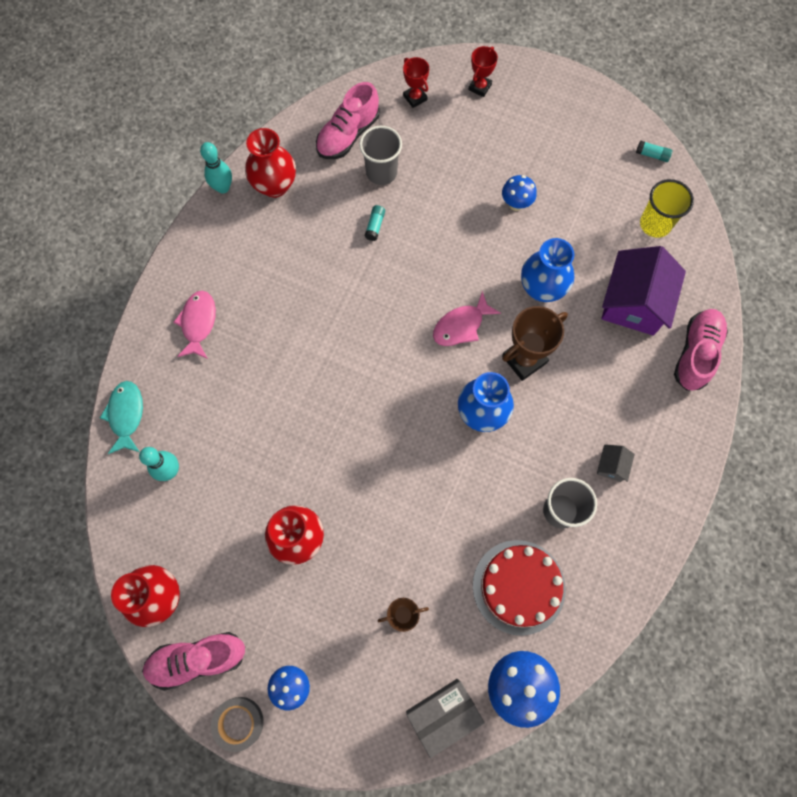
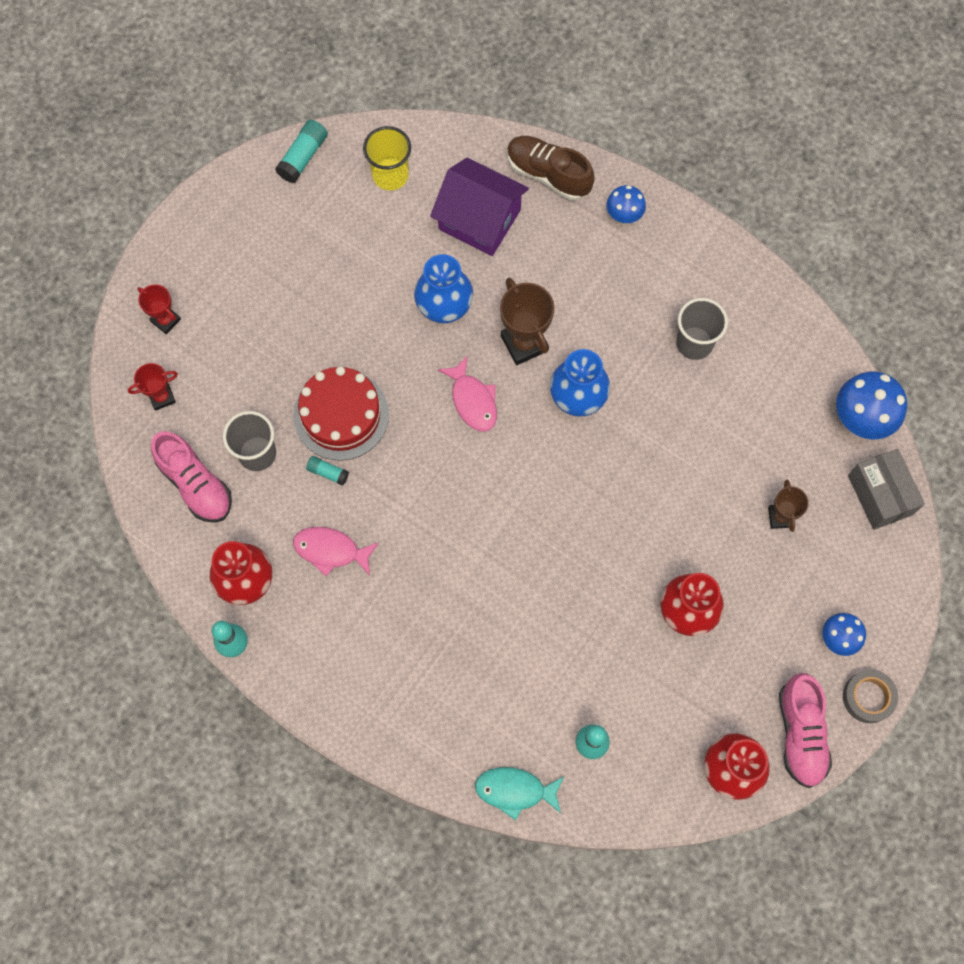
camera: 80 degrees left, 0 degrees up
pink fish [173,291,216,359] -> pink fish moved to [293,527,379,576]
red cake [473,540,566,636] -> red cake moved to [293,366,389,461]
blue mushroom [502,175,537,211] -> blue mushroom moved to [607,185,646,224]
grey house [597,444,635,482] -> none
turquoise glue stick [636,141,672,162] -> turquoise glue stick [275,120,328,183], size x1.65
pink shoe [674,309,728,391] -> brown shoe [507,136,595,201]

